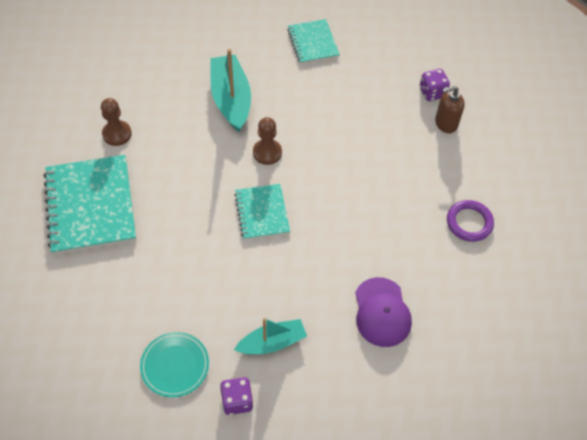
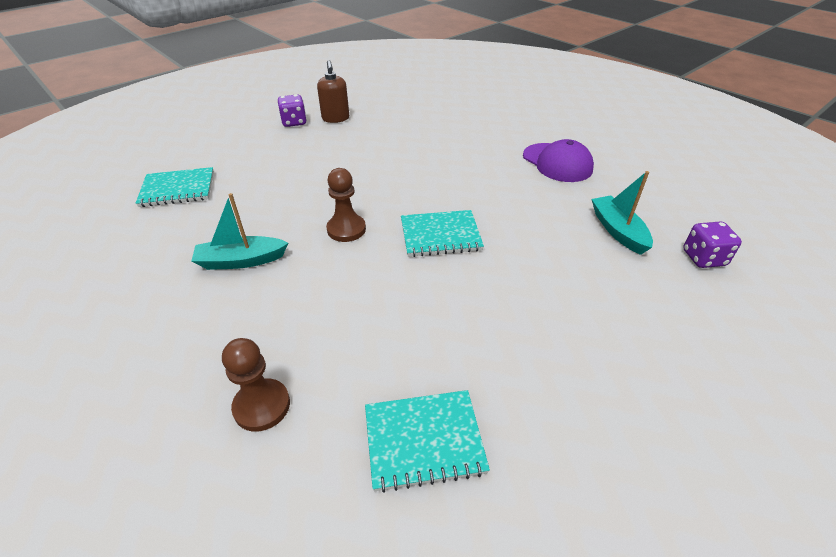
camera: 85 degrees left, 15 degrees down
turquoise notebook [44,155,136,255] -> turquoise notebook [365,390,490,493], size x0.57
turquoise plate [140,332,209,397] -> none
turquoise boat [210,49,251,132] -> turquoise boat [191,193,288,270], size x0.65
purple cap [355,277,412,347] -> purple cap turned 60 degrees clockwise [523,139,594,182]
purple ring [447,200,494,242] -> none

